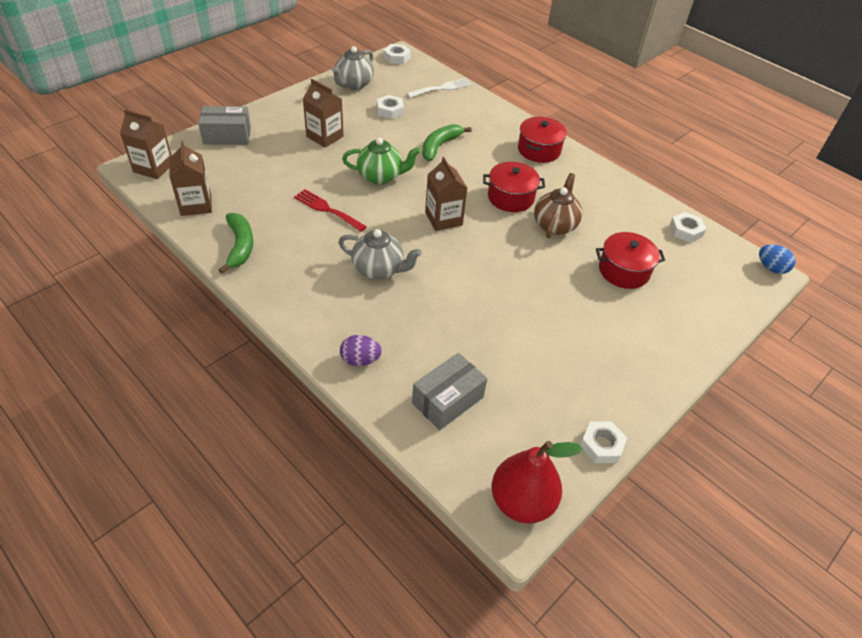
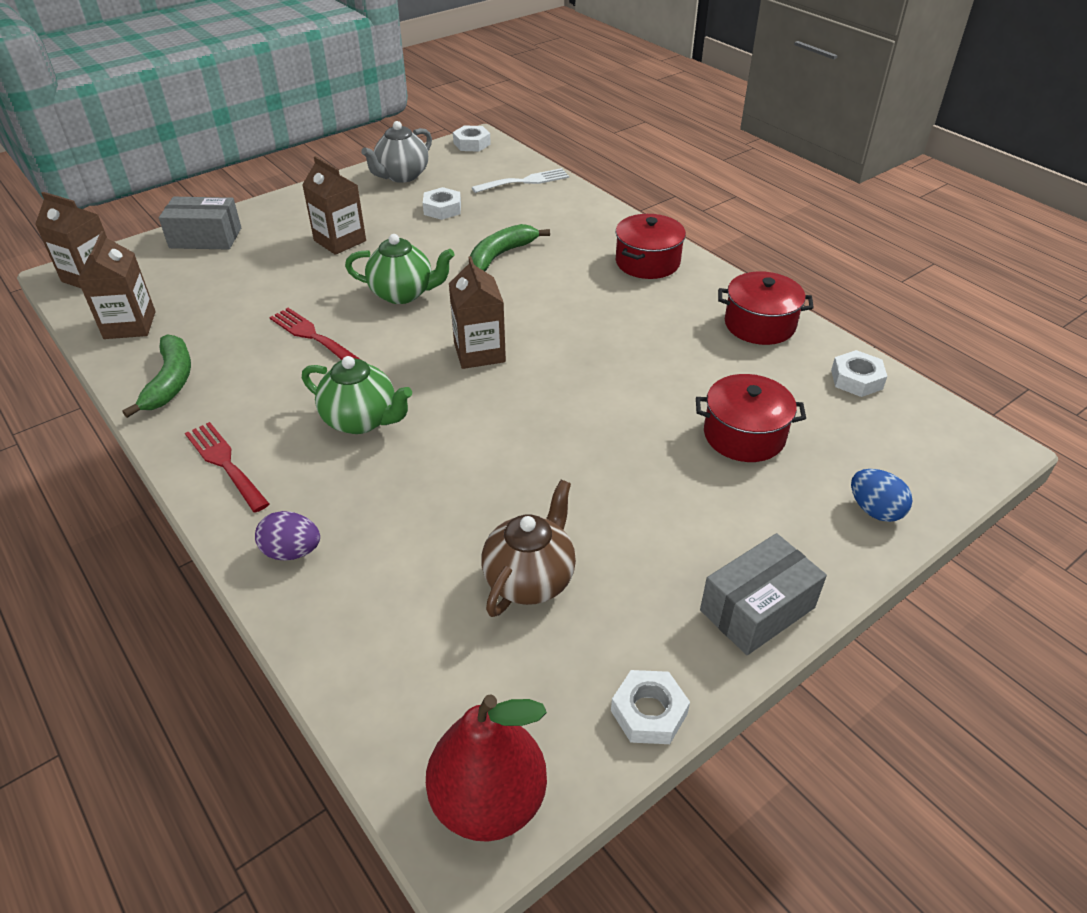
camera: 10 degrees right, 5 degrees down
grey teapot [338,229,422,279] -> green teapot [302,356,412,434]
grey box [412,353,487,430] -> grey box moved to [700,533,827,655]
red pot [483,162,545,212] -> red pot moved to [718,271,814,345]
brown teapot [534,173,582,239] -> brown teapot moved to [481,480,576,617]
blue egg [759,244,796,274] -> blue egg moved to [851,469,913,522]
none -> red fork [185,422,269,513]

